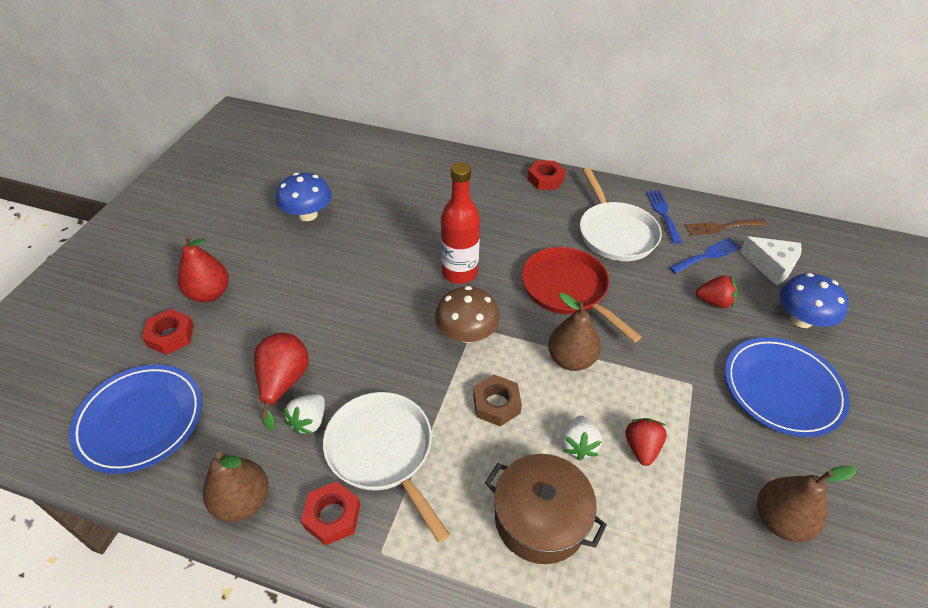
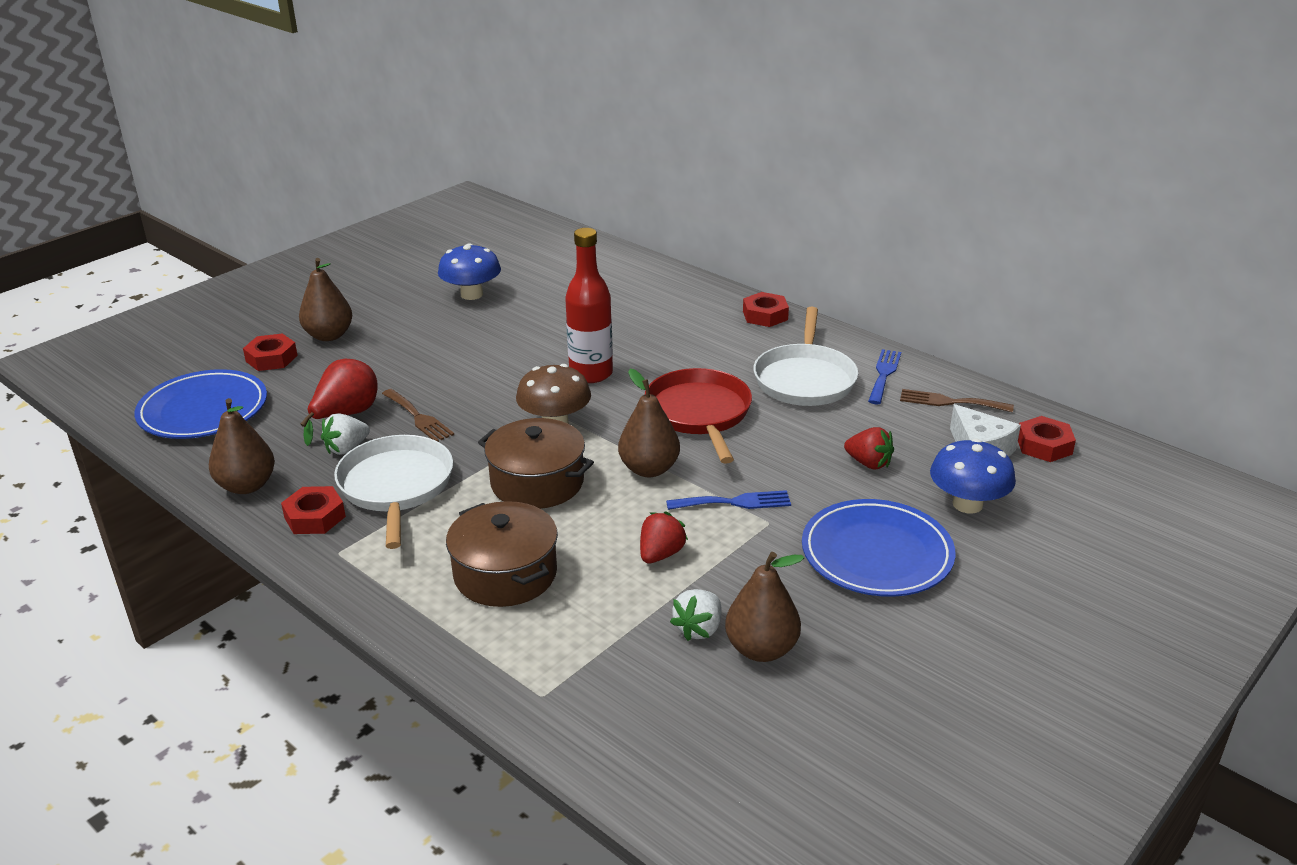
camera: 25 degrees right, 15 degrees down
red pear [178,235,229,302] -> brown pear [299,258,352,341]
brown nut [473,375,522,427] -> brown pot [478,418,594,509]
white strawberry [562,416,602,460] -> white strawberry moved to [670,589,721,641]
blue fork [669,238,741,274] -> blue fork moved to [666,490,791,510]
none -> brown fork [382,389,454,442]
none -> red nut [1018,416,1076,462]

